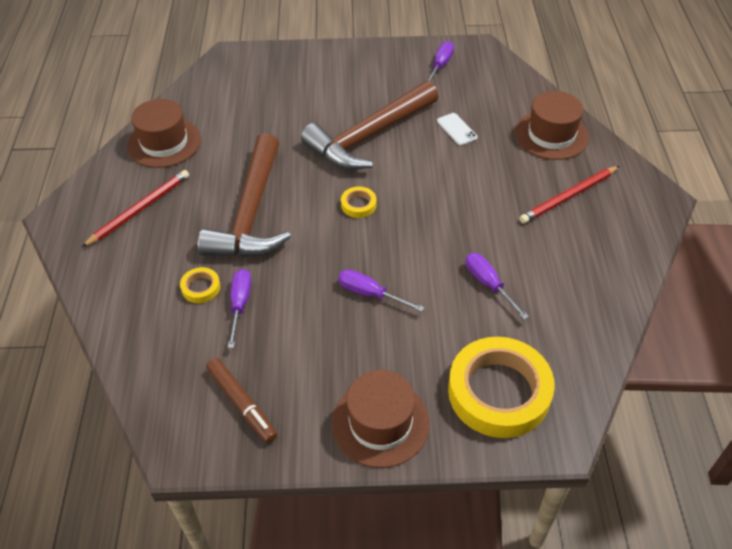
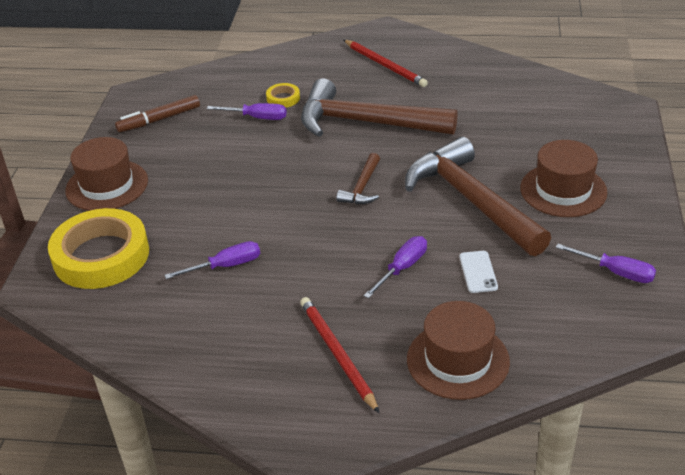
camera: 100 degrees right, 10 degrees down
brown hat [127,99,201,168] -> brown hat moved to [520,140,607,217]
purple screwdriver [338,269,425,312] -> purple screwdriver moved to [363,236,427,298]
yellow tape [341,187,376,218] -> brown hammer [336,153,380,204]
white phone [437,113,478,145] -> white phone turned 75 degrees counterclockwise [460,251,498,293]

